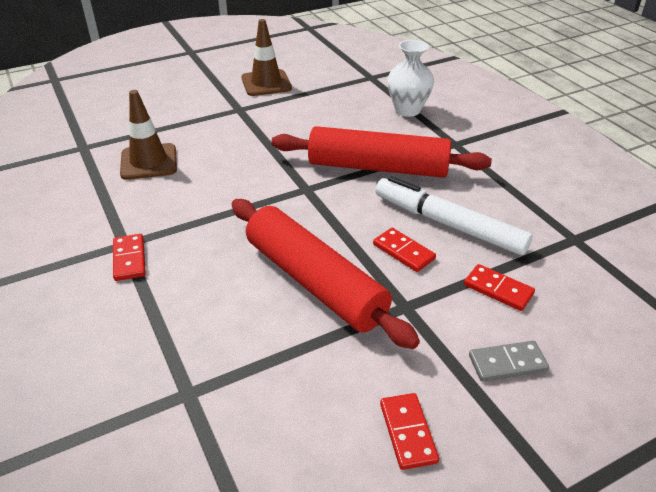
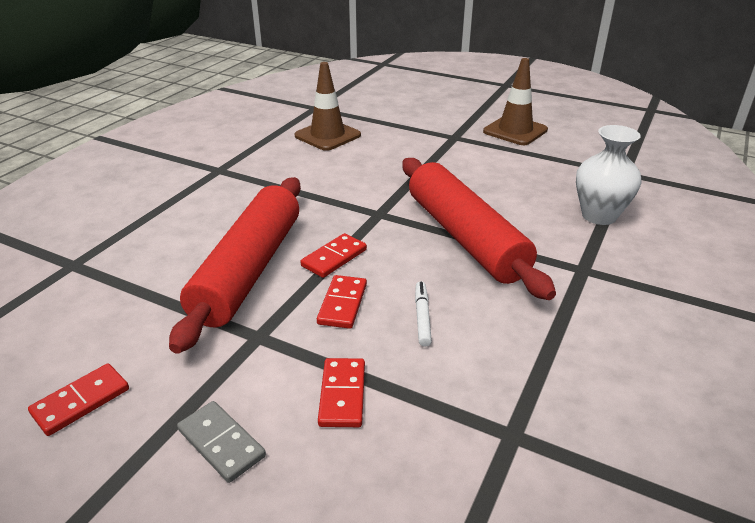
camera: 55 degrees right, 5 degrees down
red domino [113,234,146,281] -> red domino moved to [300,233,367,278]
white marker [375,176,532,255] -> white marker [415,281,432,346], size x0.41

